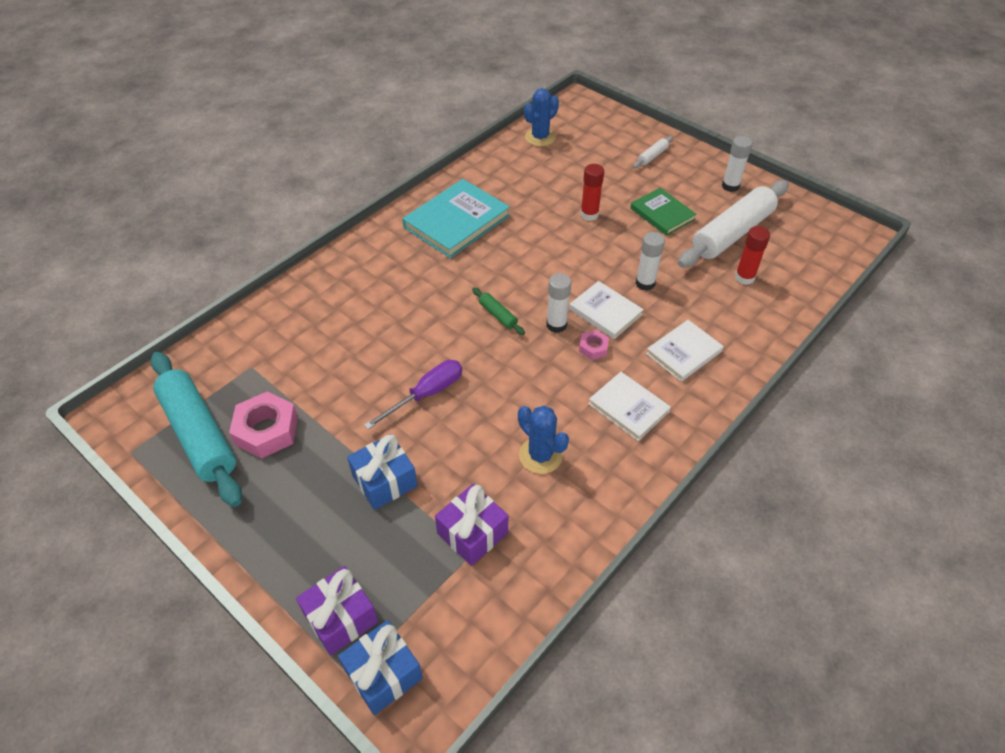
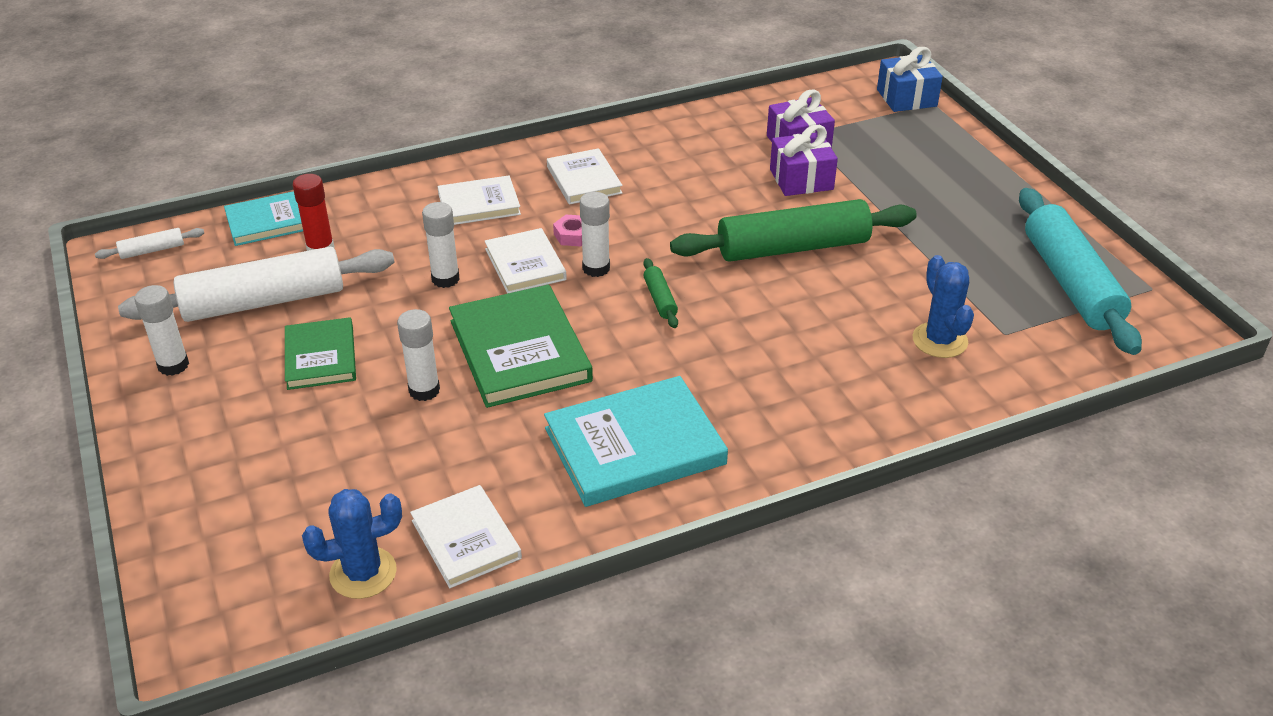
camera: 155 degrees left, 10 degrees down
pink nut [229,391,298,459] -> none
purple gift [296,566,378,655] -> purple gift moved to [770,125,838,196]
blue gift [347,434,418,510] -> none
purple screwdriver [364,360,462,430] -> green rolling pin [670,199,917,262]
blue cactus [518,406,569,474] -> blue cactus moved to [913,255,974,358]
red glue stick [580,164,604,221] -> white glue stick [397,309,440,401]
white rolling pin [633,136,673,168] -> white rolling pin moved to [95,228,204,259]
none -> turquoise book [224,191,303,246]
none -> white book [410,485,522,588]
none -> green book [449,285,593,408]

